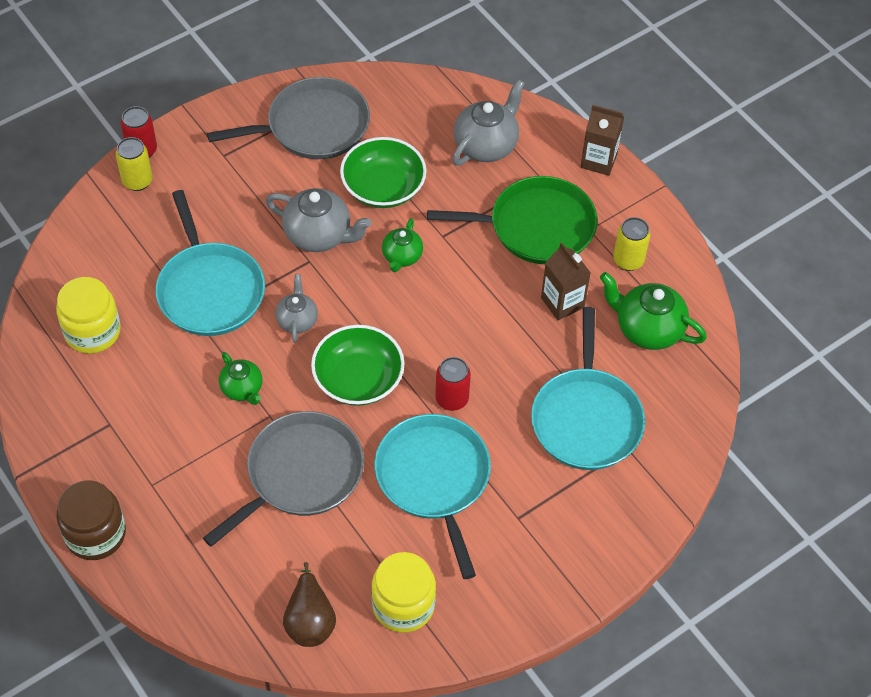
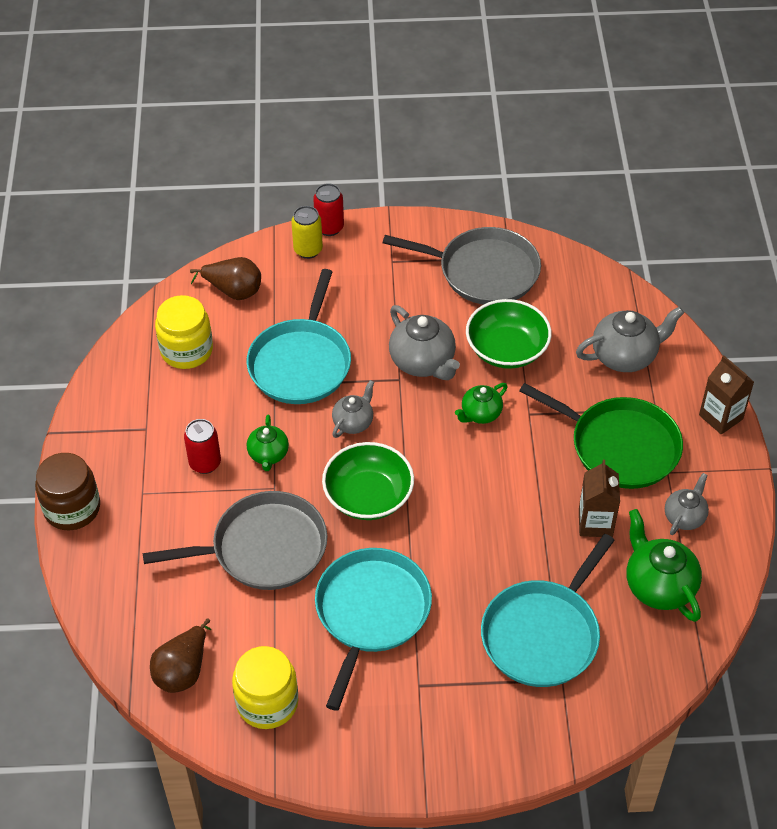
camera: 35 degrees right, 5 degrees down
red can [435,357,471,411] -> red can moved to [184,419,221,474]
yellow can [613,217,650,271] -> grey teapot [665,473,709,535]
none -> brown pear [190,257,261,300]

